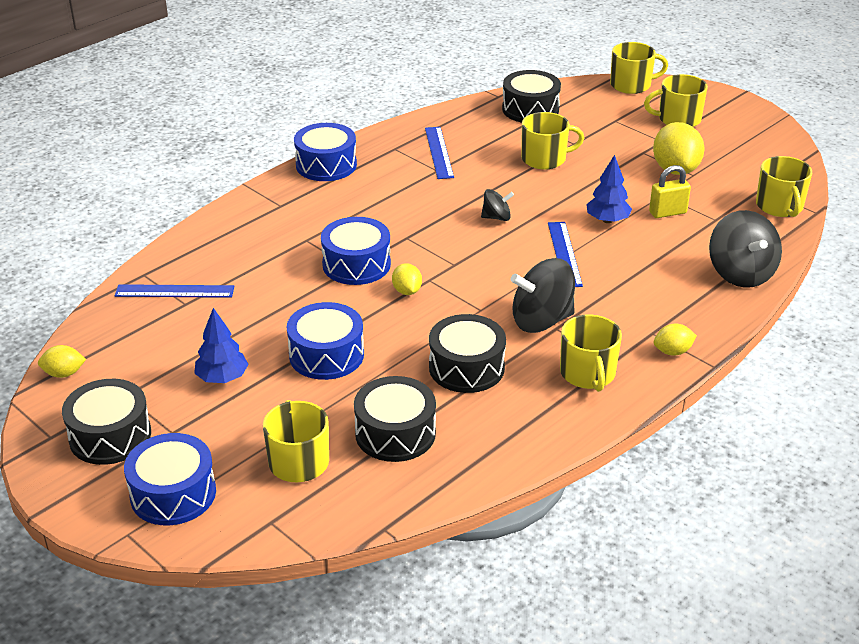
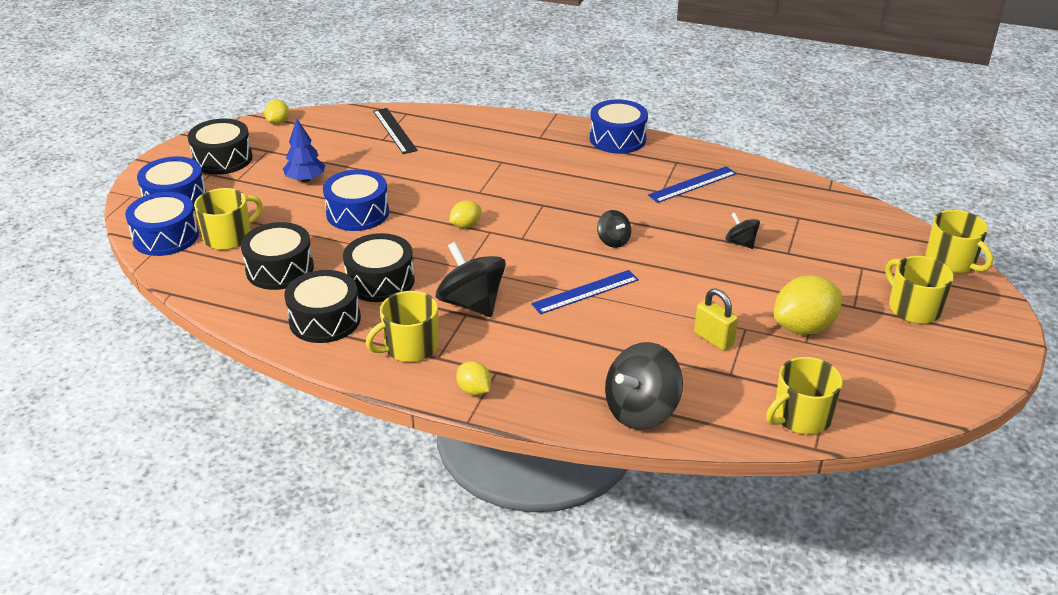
camera: 65 degrees right, 0 degrees up
yellow lemon [38,345,86,378] -> yellow lemon turned 45 degrees clockwise [264,100,289,125]
blue ruler [115,284,234,298] -> black ruler [373,108,418,154]
blue drum [321,217,391,285] -> blue drum moved to [125,192,199,256]
black drum [502,70,561,123] -> black drum moved to [284,270,361,343]
yellow mug [521,112,584,169] -> black spinning top [725,212,760,249]
blue tree [586,155,632,223] -> none

